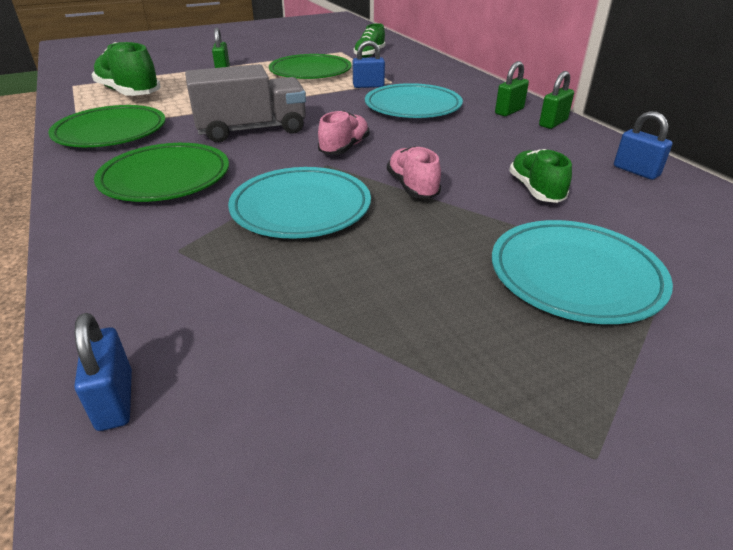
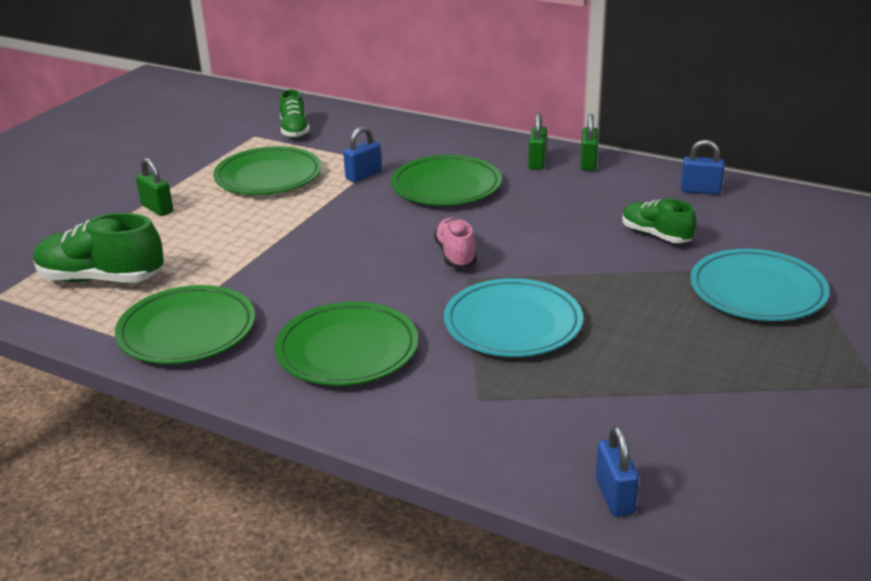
camera: 35 degrees left, 5 degrees down
blue padlock [74,313,132,431] -> blue padlock turned 45 degrees clockwise [596,426,639,516]
grey truck [185,64,306,142] -> none
turquoise plate [365,83,463,118] -> green plate [391,155,502,206]
pink shoe [387,146,441,199] -> none

